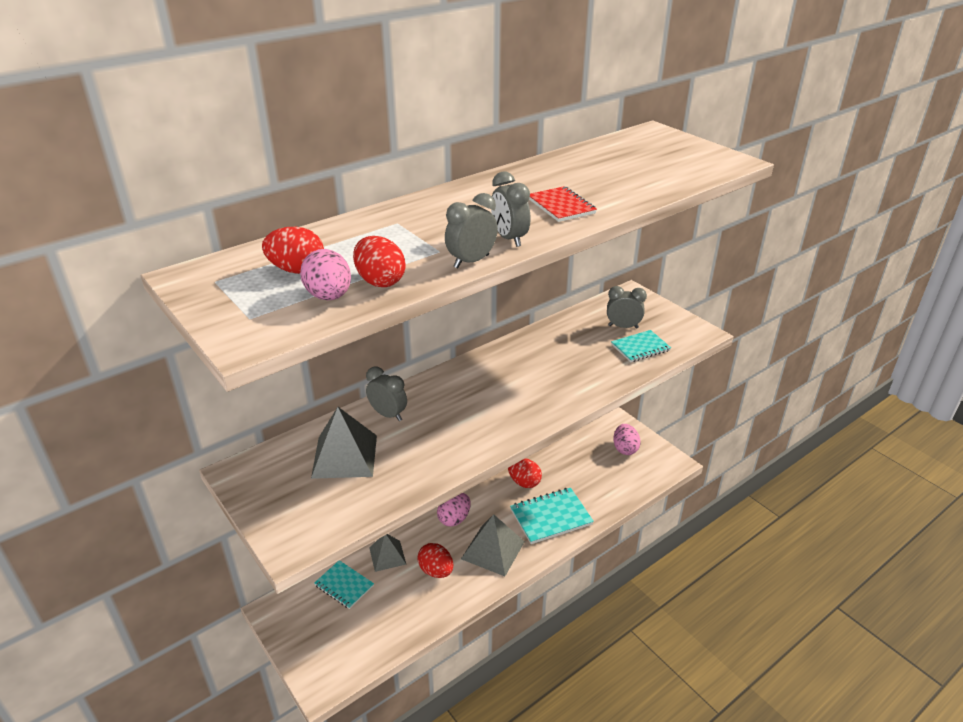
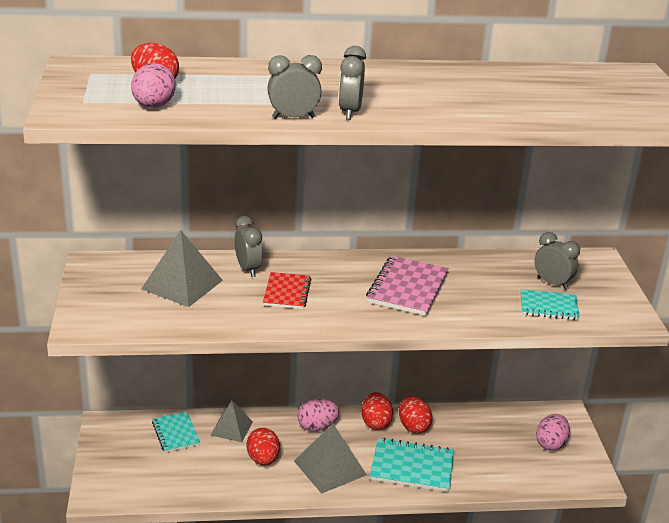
camera: 30 degrees right, 5 degrees down
red egg [353,236,405,287] -> red egg moved to [362,392,393,430]
red notebook [529,186,597,222] -> red notebook moved to [263,272,311,309]
none -> pink notebook [366,256,449,316]

